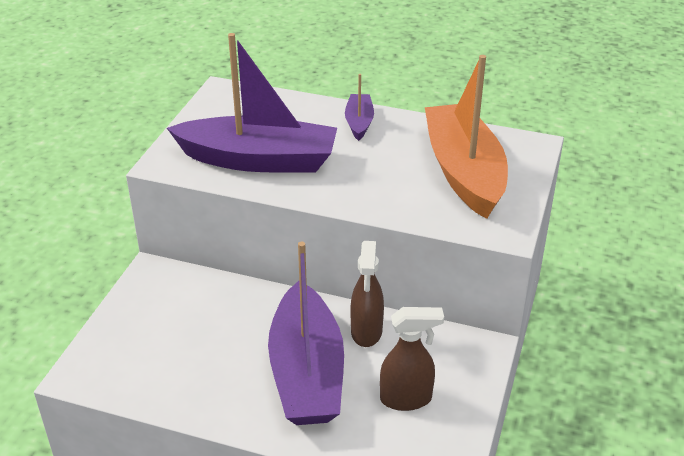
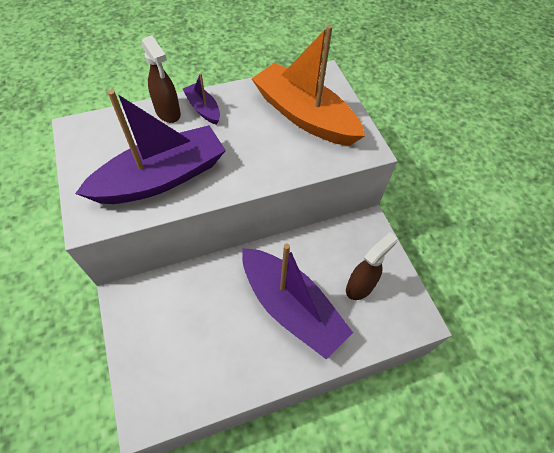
camera: 40 degrees left, 20 degrees up
brown spray bottle [351,241,384,347] -> brown spray bottle moved to [141,35,181,123]

